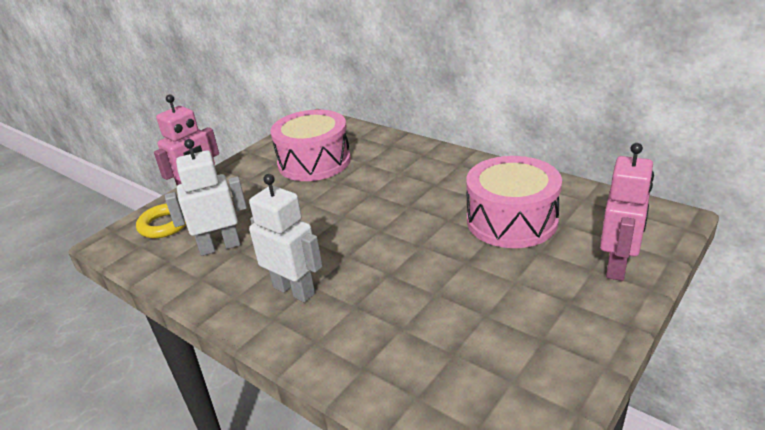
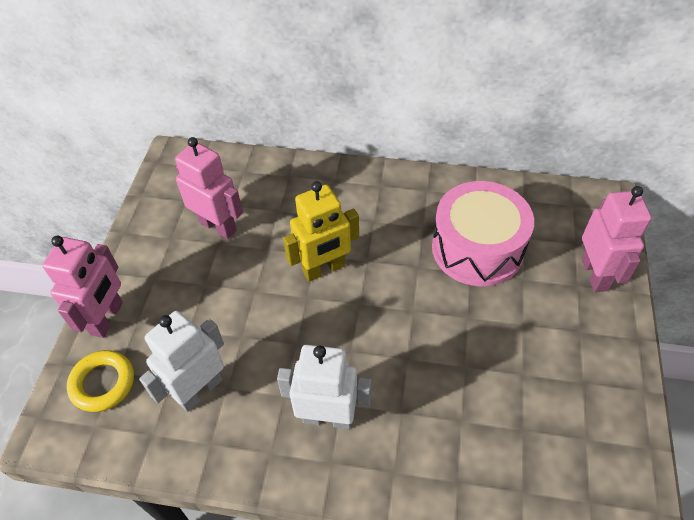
camera: 30 degrees left, 20 degrees up
pink drum [270,110,351,181] -> pink robot [175,137,243,239]
none -> yellow robot [283,181,359,282]

